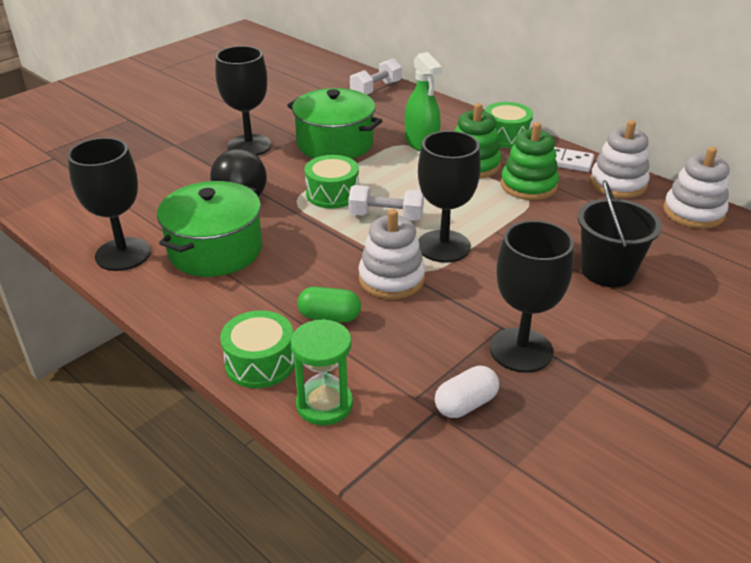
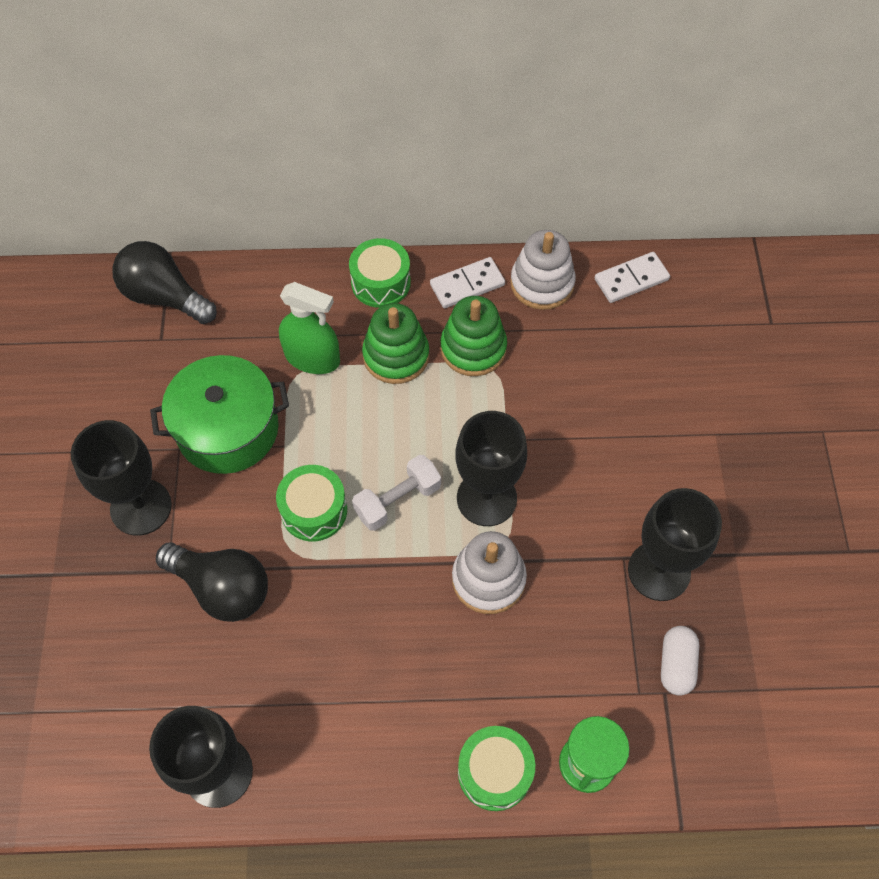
camera: 45 degrees left, 25 degrees up
green pot [157,181,263,277] -> none
green capsule [297,287,361,322] -> none
white dumbbell [350,58,402,95] -> black light bulb [112,241,217,324]
black bucket [578,180,662,287] -> none
white stacking toy [663,147,730,229] -> white domino [595,252,670,303]

